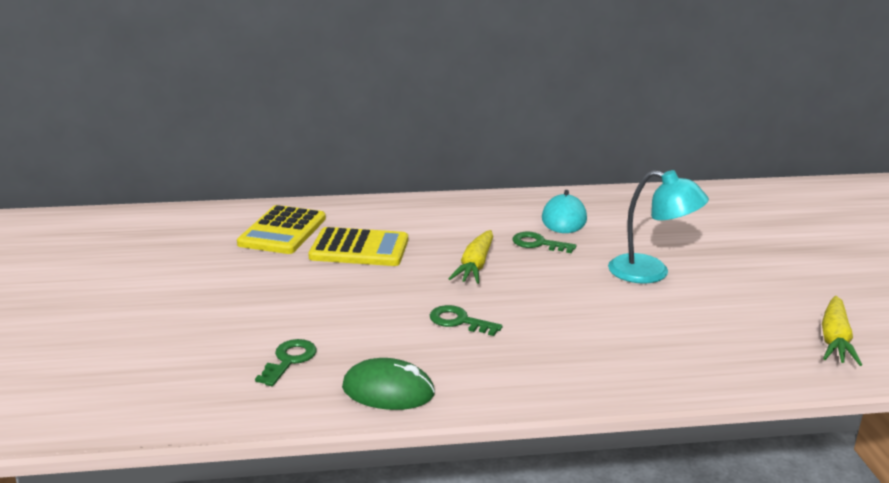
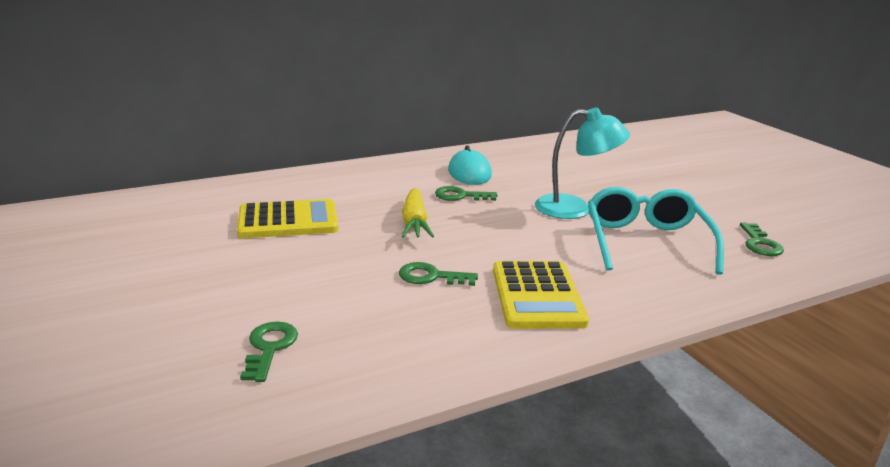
camera: 20 degrees left, 0 degrees up
yellow calculator [237,205,326,254] -> yellow calculator moved to [493,261,589,329]
green mouse [342,358,435,410] -> none
yellow carrot [822,296,862,366] -> green key [740,223,784,256]
none -> turquoise glasses [588,187,724,275]

